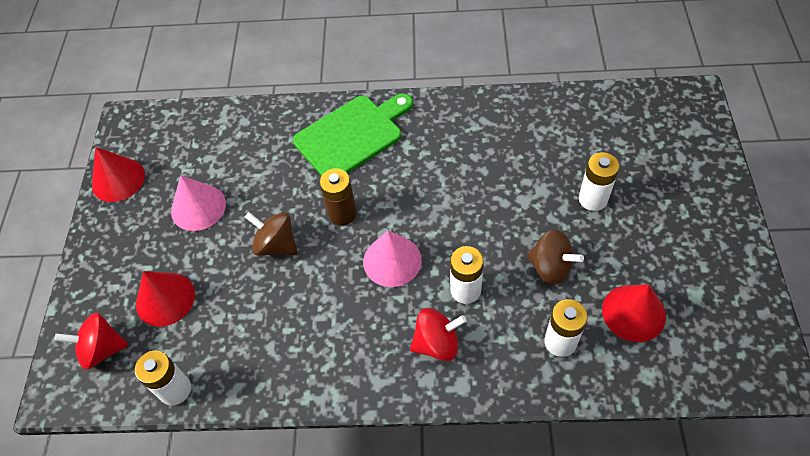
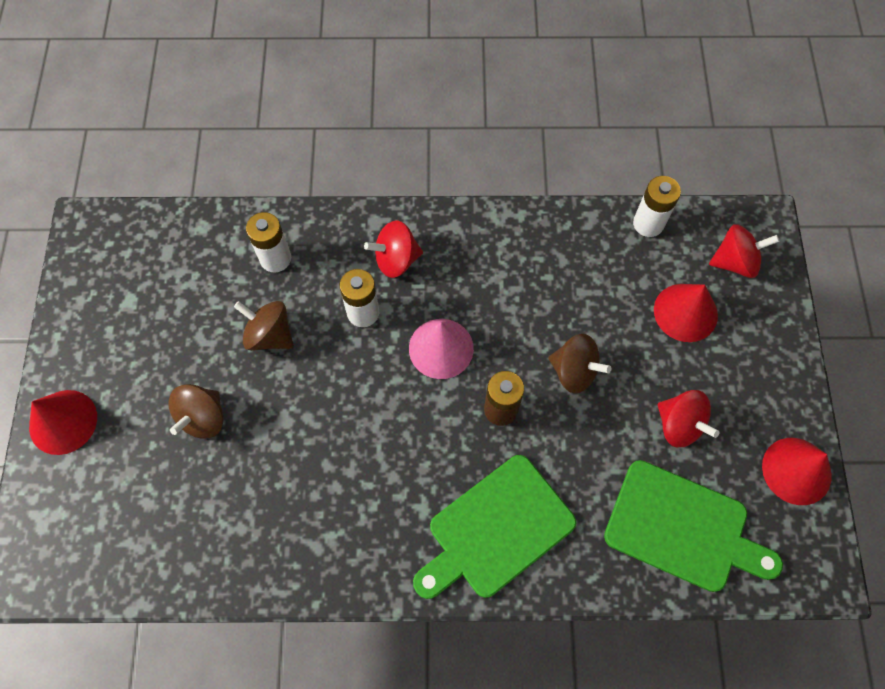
camera: 175 degrees right, 10 degrees up
pink cone [171,175,226,231] -> red spinning top [658,390,719,447]
white battery [579,152,619,211] -> brown spinning top [169,384,223,439]
red cone [602,284,666,342] -> red cone moved to [29,390,97,455]
none -> green cutting board [604,460,783,592]

